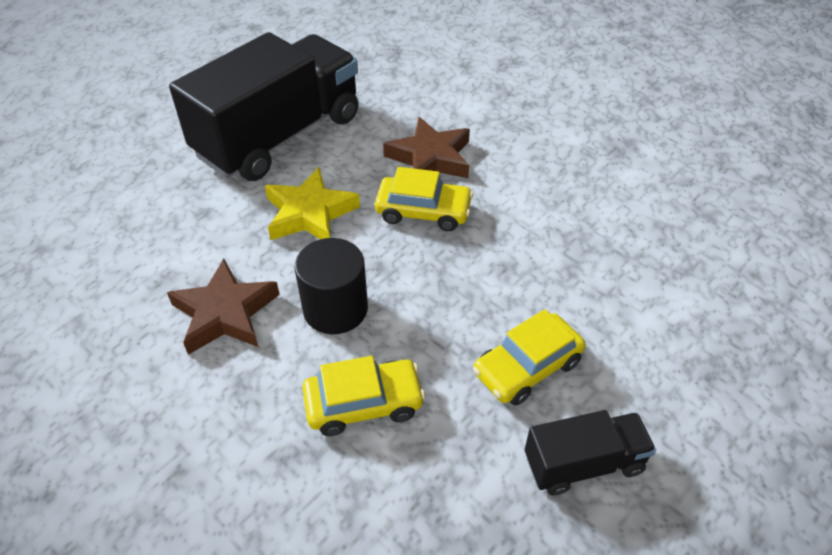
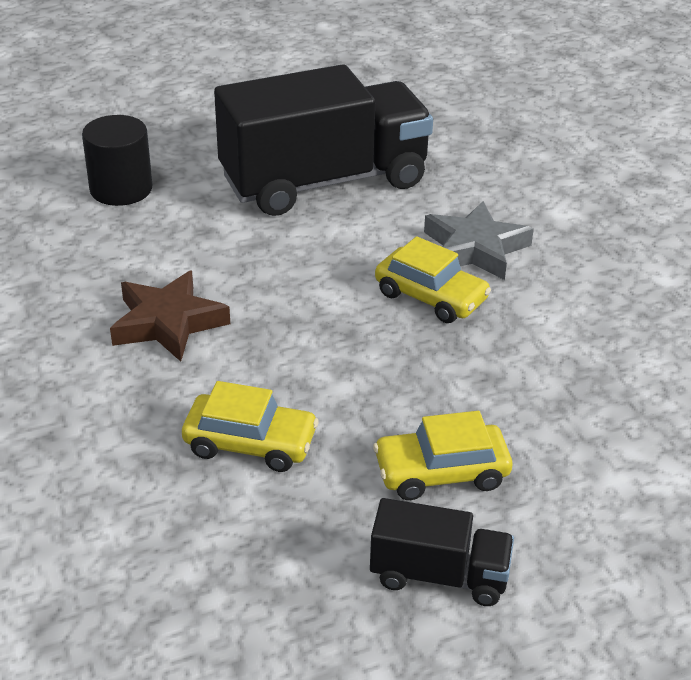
camera: 25 degrees right, 10 degrees down
yellow star [265,167,360,240] -> none
black cylinder [295,238,368,334] -> black cylinder moved to [82,115,152,206]
brown star [383,117,470,178] -> grey star [424,201,534,280]

